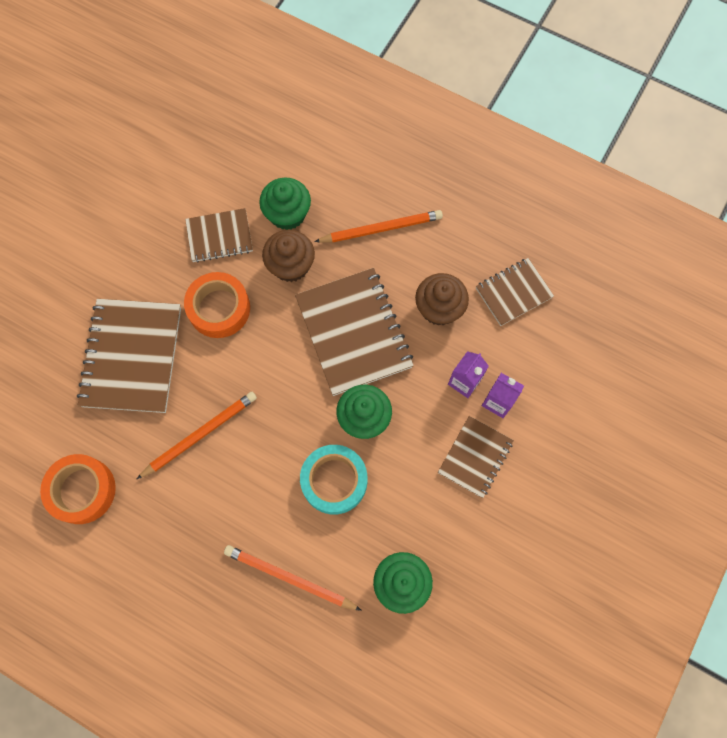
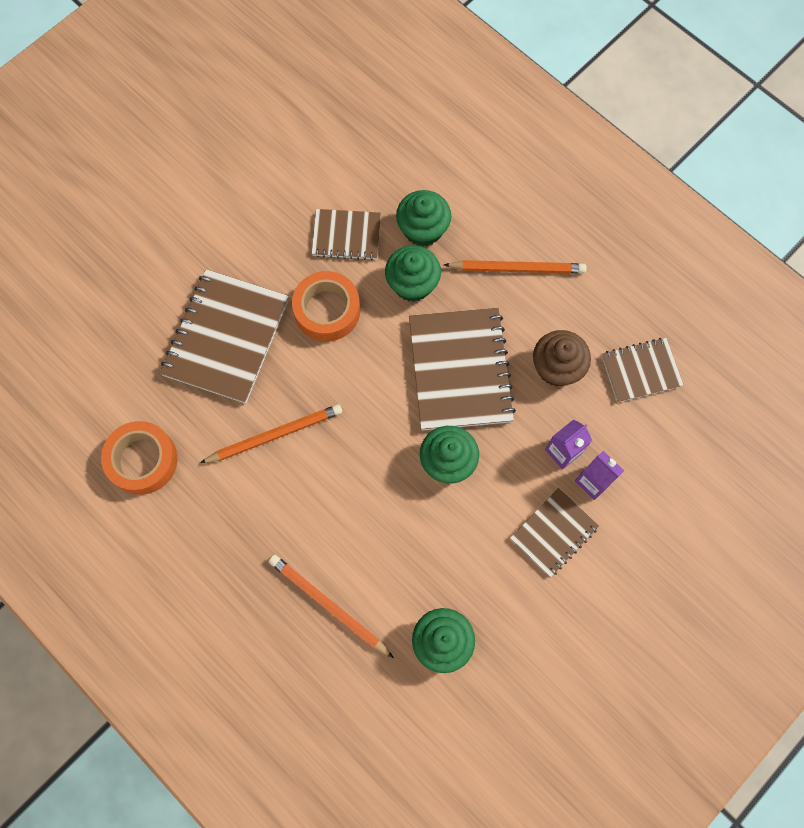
camera: 15 degrees right, 0 degrees up
brown cupcake [262,230,315,282] -> green cupcake [385,245,441,302]
turquoise tape [300,445,367,515] -> none

